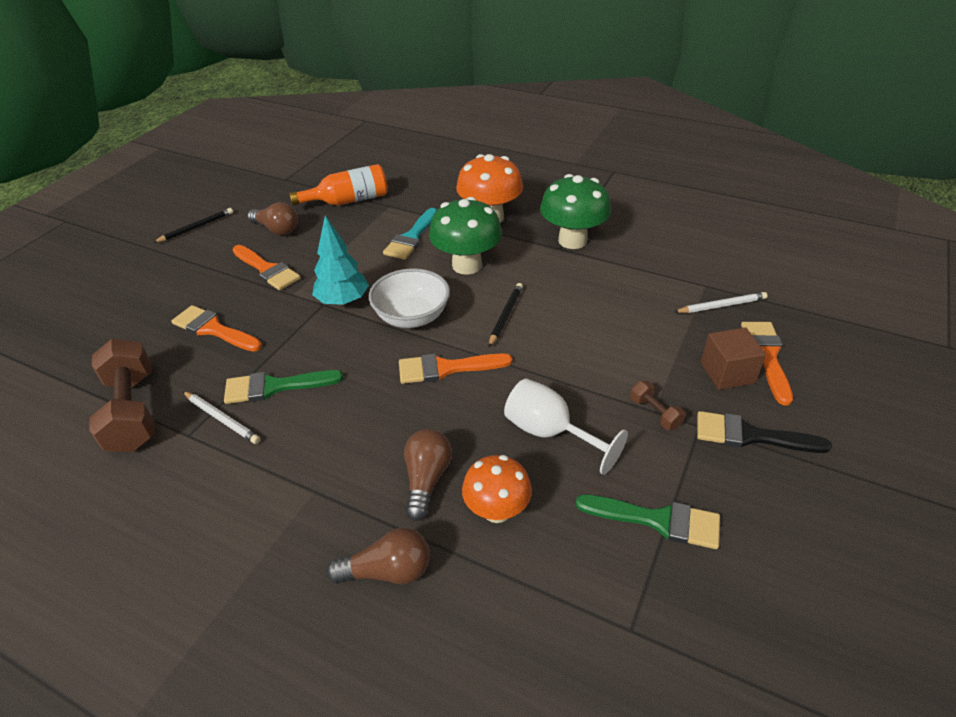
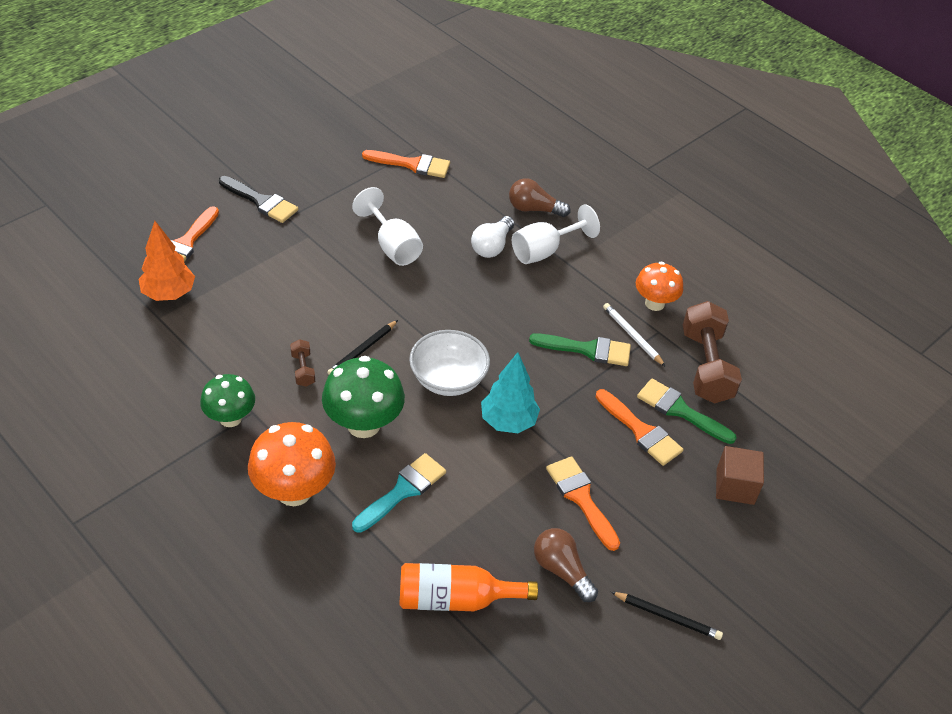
camera: 165 degrees left, 5 degrees up
black pencil [153,208,233,243] -> black pencil turned 135 degrees counterclockwise [611,592,723,640]
orange brush [399,353,512,384] -> orange brush moved to [362,150,450,178]
brown light bulb [404,429,452,521] -> white light bulb [471,216,514,258]
orange mushroom [462,455,532,523] -> orange mushroom moved to [636,262,683,311]
green mushroom [540,174,611,249] -> green mushroom [200,374,255,427], size x0.66
green brush [576,494,720,549] -> green brush moved to [637,379,736,444]
brown dumbbell [630,381,686,430] -> brown dumbbell moved to [290,339,315,387]
white pencil [674,292,768,313] -> orange tree [139,221,195,301]
brown cube [701,327,766,390] -> brown cube moved to [716,446,764,505]
none -> white goblet [512,204,600,264]

